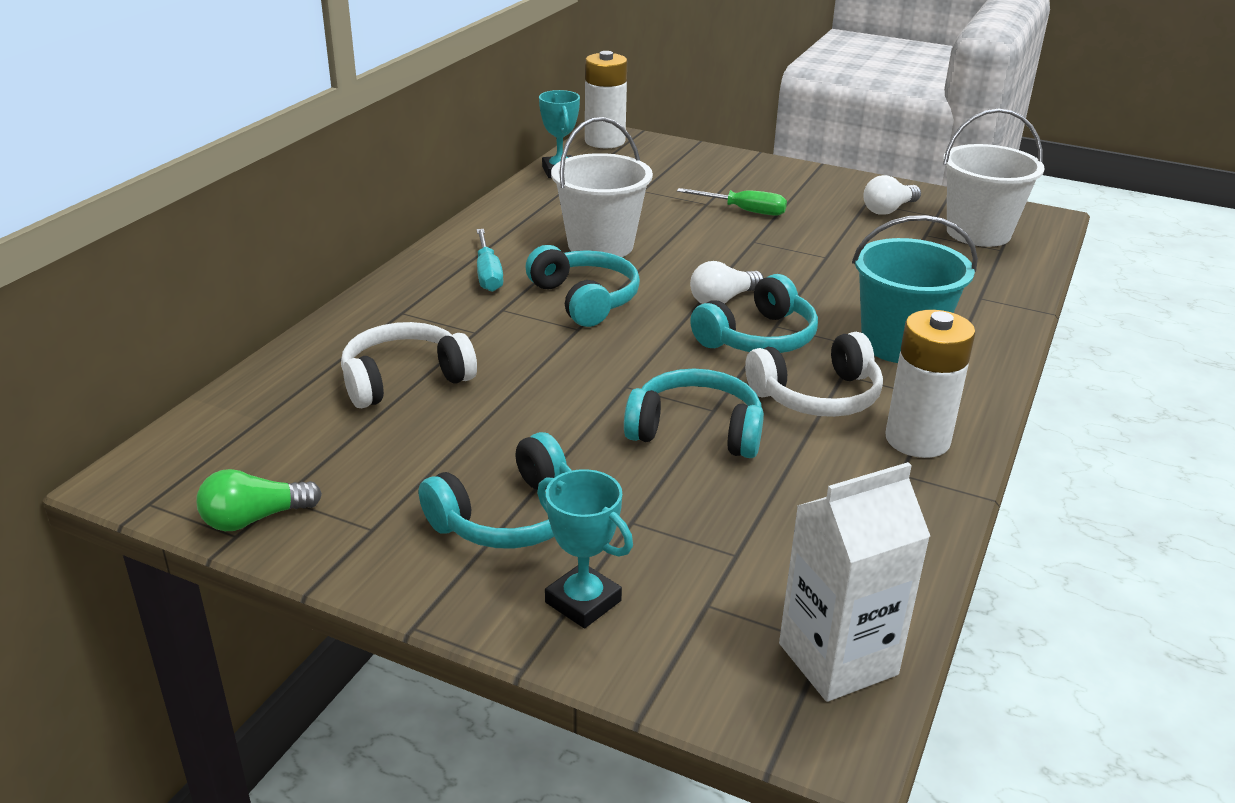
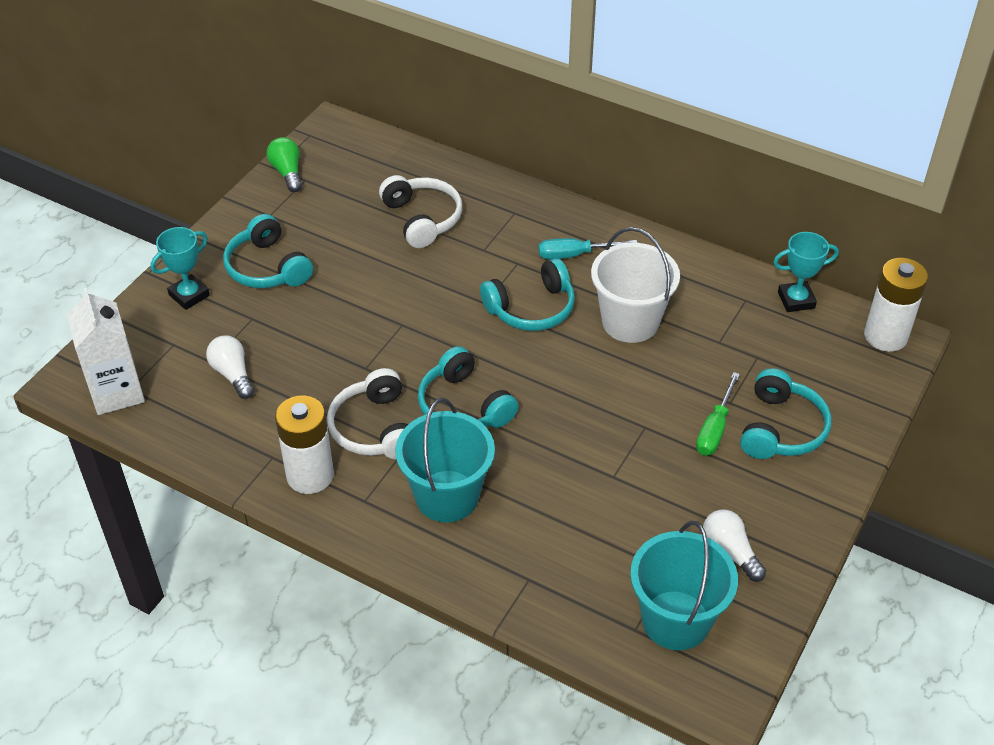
camera: 95 degrees right, 15 degrees up
turquoise headphones [624,369,764,458] -> turquoise headphones moved to [740,368,832,459]
white light bulb [690,261,764,304] -> white light bulb moved to [206,335,255,399]
white bucket [943,108,1045,247] -> turquoise bucket [630,521,738,650]

